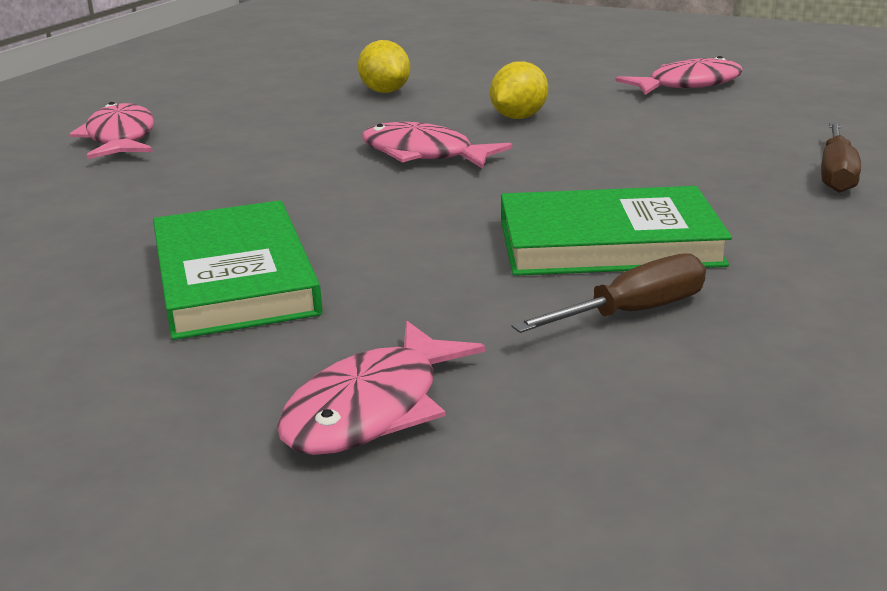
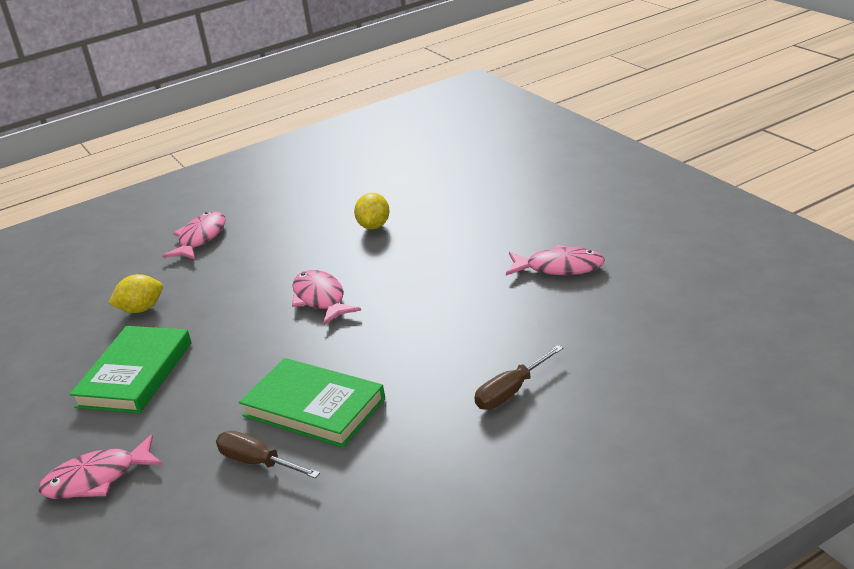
camera: 35 degrees right, 5 degrees up
yellow lemon [490,61,548,119] -> yellow lemon moved to [108,274,163,313]
brown screwdriver [511,253,706,333] -> brown screwdriver turned 150 degrees counterclockwise [216,431,320,478]

